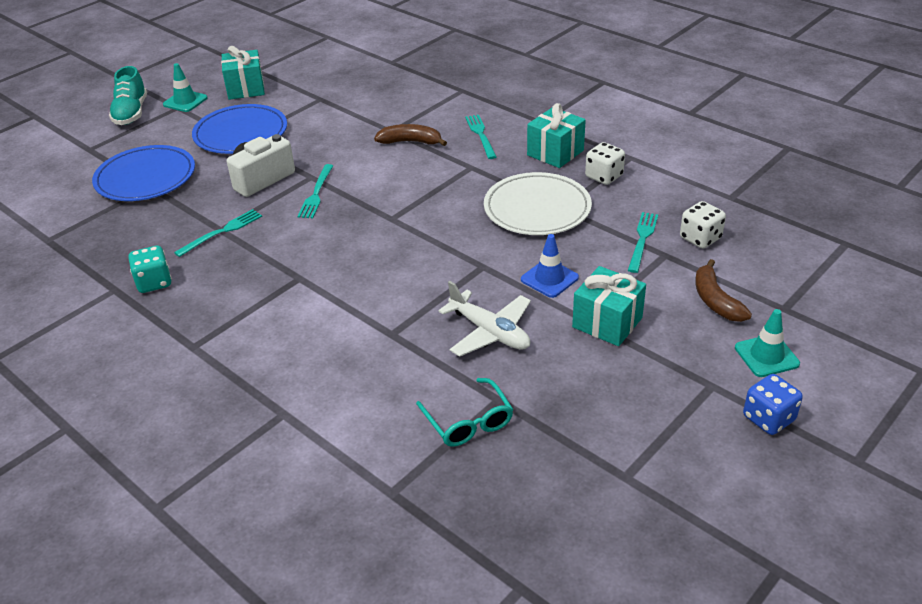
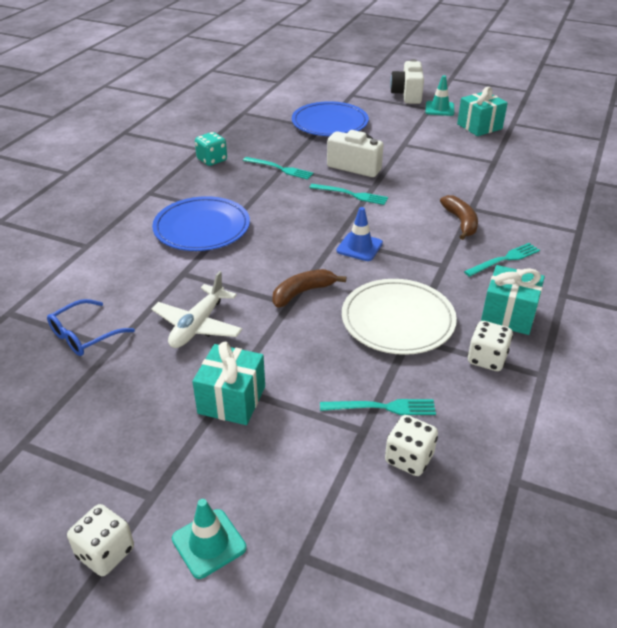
camera: 70 degrees right, 0 degrees up
turquoise shoe [109,66,147,125] -> white camera [390,59,424,104]
blue plate [192,104,287,154] -> blue plate moved to [152,196,250,251]
turquoise fork [298,164,333,218] -> turquoise fork turned 150 degrees counterclockwise [309,184,388,205]
turquoise glasses [416,378,513,447] -> blue glasses [47,299,135,356]
blue traffic cone [521,234,579,298] -> blue traffic cone moved to [336,207,383,261]
brown banana [695,259,752,322] -> brown banana moved to [272,269,346,308]
blue dice [743,374,803,435] -> white dice [67,504,134,576]

